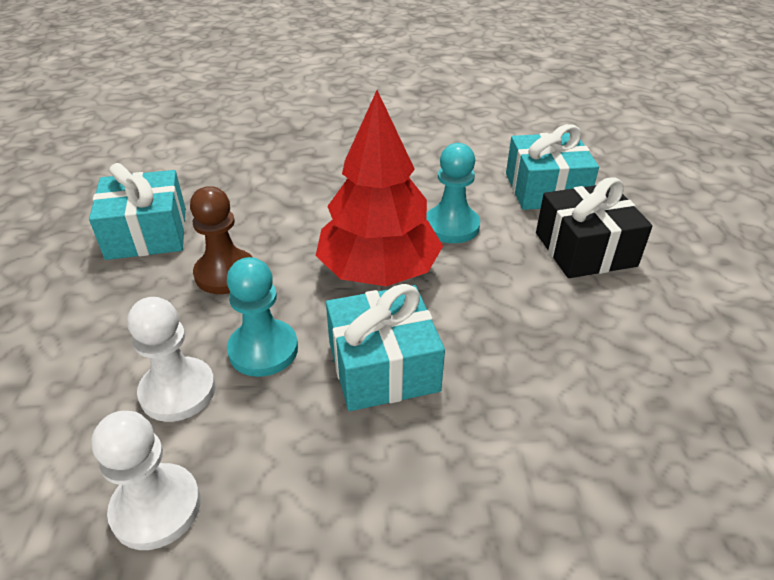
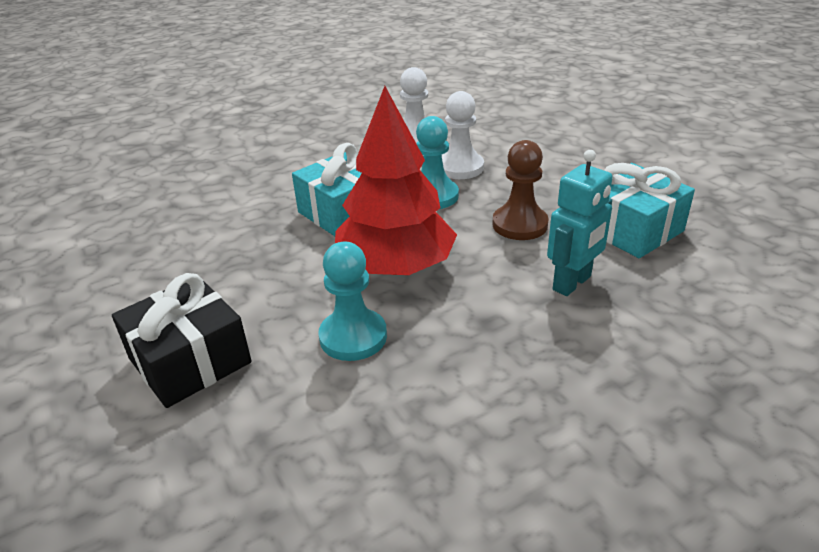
camera: 155 degrees right, 5 degrees down
turquoise gift [506,124,599,210] -> none
none -> turquoise robot [547,150,613,296]

